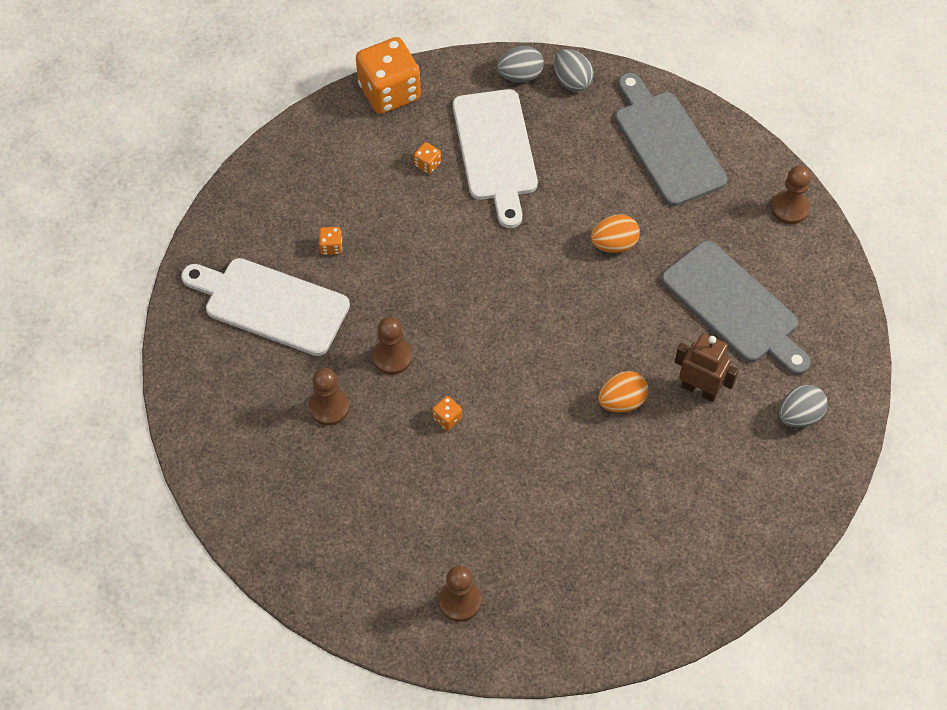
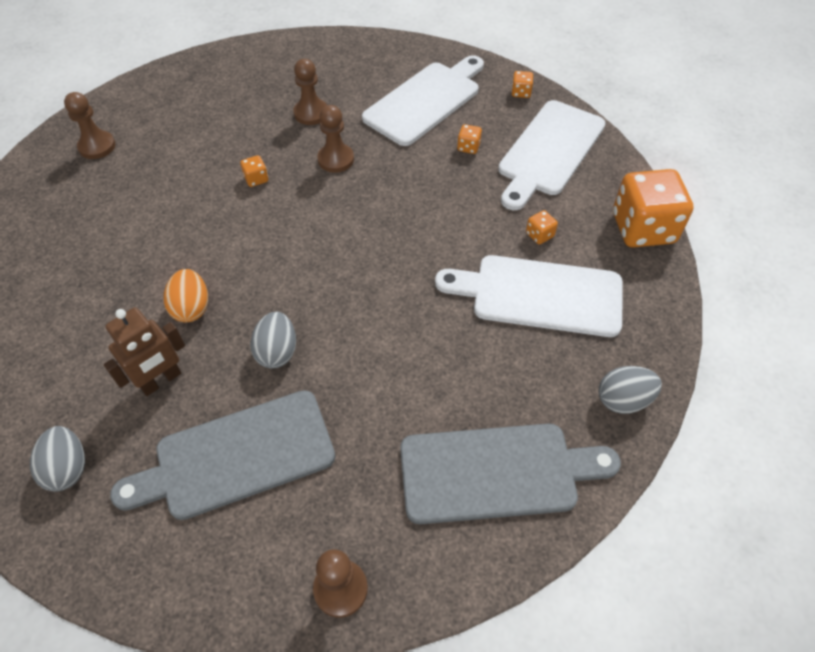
camera: 110 degrees right, 5 degrees down
grey egg [497,46,544,82] -> grey egg moved to [250,312,296,368]
orange egg [591,214,640,253] -> none
none -> white cutting board [498,100,606,210]
none -> orange dice [511,71,533,98]

